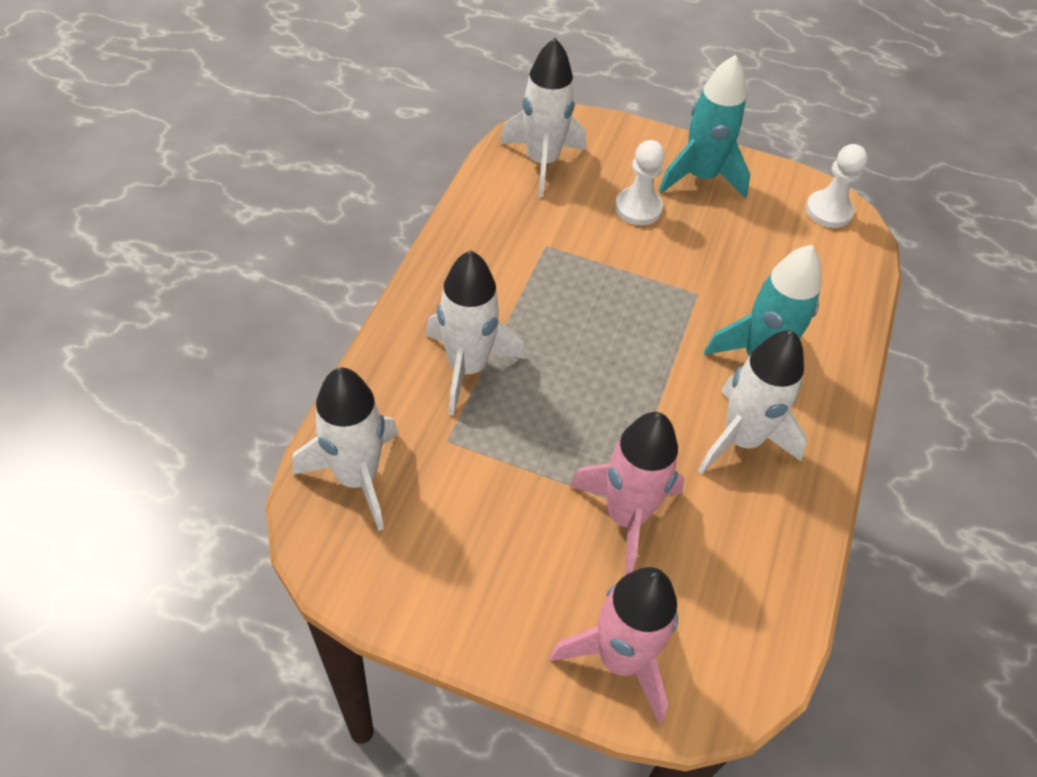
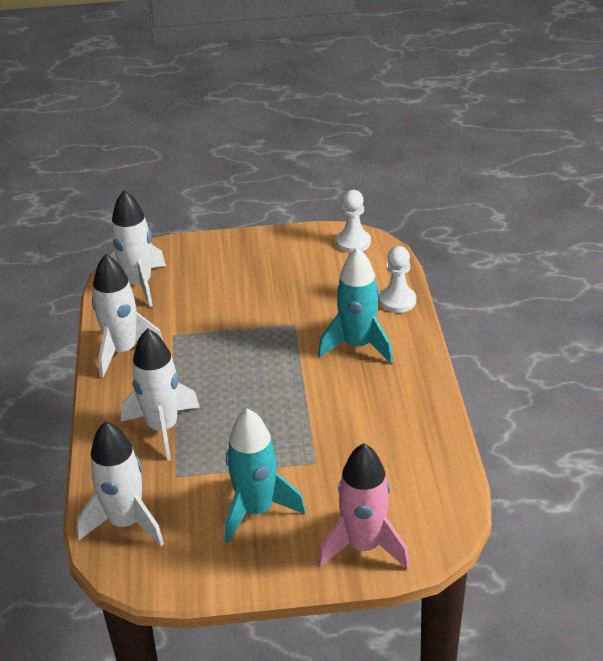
camera: 20 degrees left, 15 degrees down
pink rocket [570,412,685,575] -> none
white pawn [615,140,665,225] -> white pawn moved to [379,246,416,313]
turquoise rocket [659,55,751,198] -> turquoise rocket moved to [225,408,306,544]
white rocket [698,330,808,474] -> white rocket moved to [92,254,164,378]

